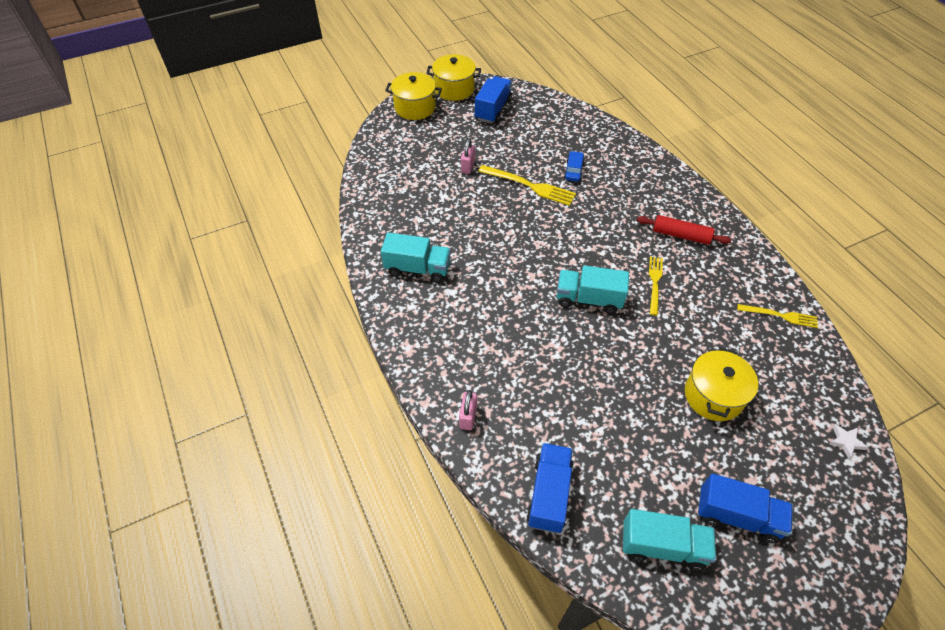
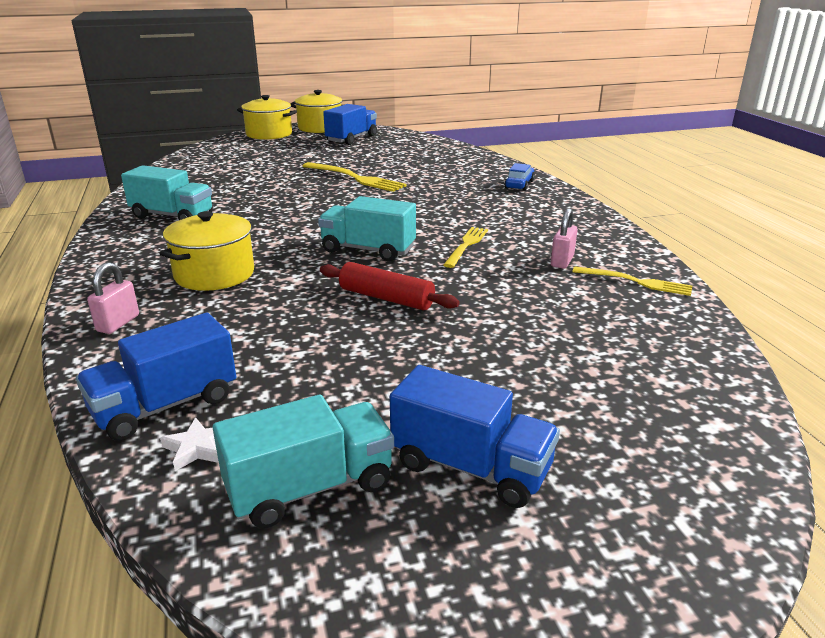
camera: 10 degrees right, 25 degrees down
pink padlock [461,138,475,174] -> pink padlock moved to [551,208,577,269]
blue truck [526,443,573,533] -> blue truck turned 150 degrees counterclockwise [76,313,236,441]
blue car [564,151,585,182] -> blue car moved to [504,163,535,191]
turquoise truck [623,509,716,571] -> turquoise truck turned 45 degrees counterclockwise [213,395,394,529]
red rolling pin [637,215,731,245] -> red rolling pin moved to [320,262,460,310]
yellow pot [685,347,758,421] -> yellow pot moved to [159,211,254,291]
white star [829,424,869,459] -> white star moved to [160,417,219,471]

